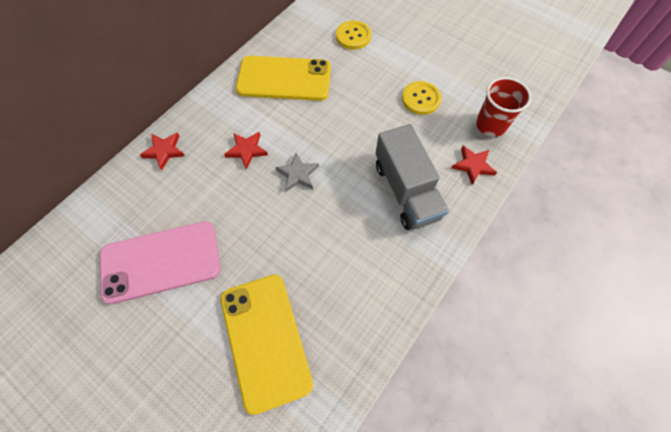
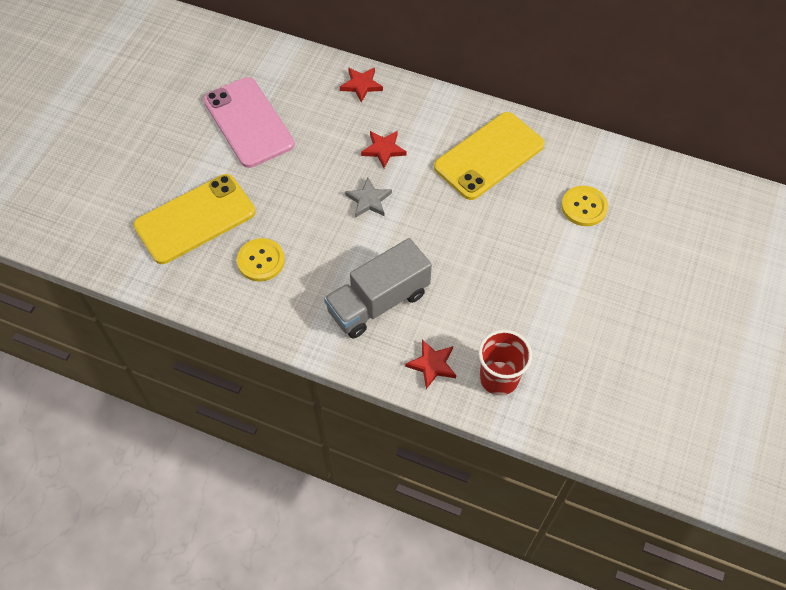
camera: 75 degrees right, 5 degrees down
yellow phone [236,56,331,101] -> yellow phone turned 60 degrees clockwise [434,112,545,200]
yellow button [402,81,441,115] -> yellow button moved to [237,238,285,282]

